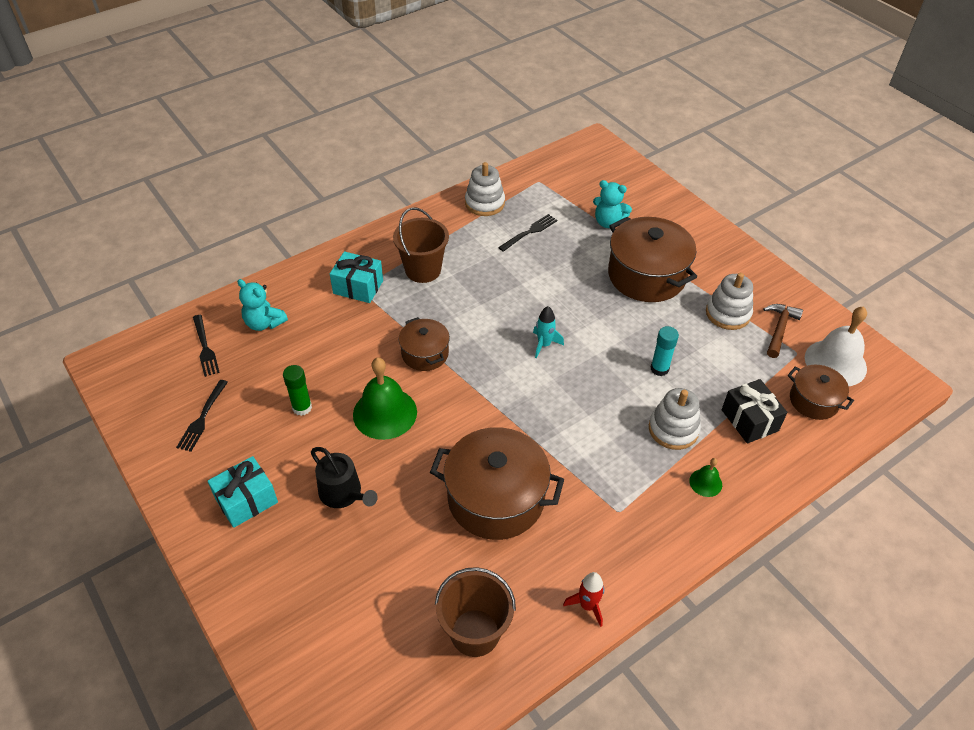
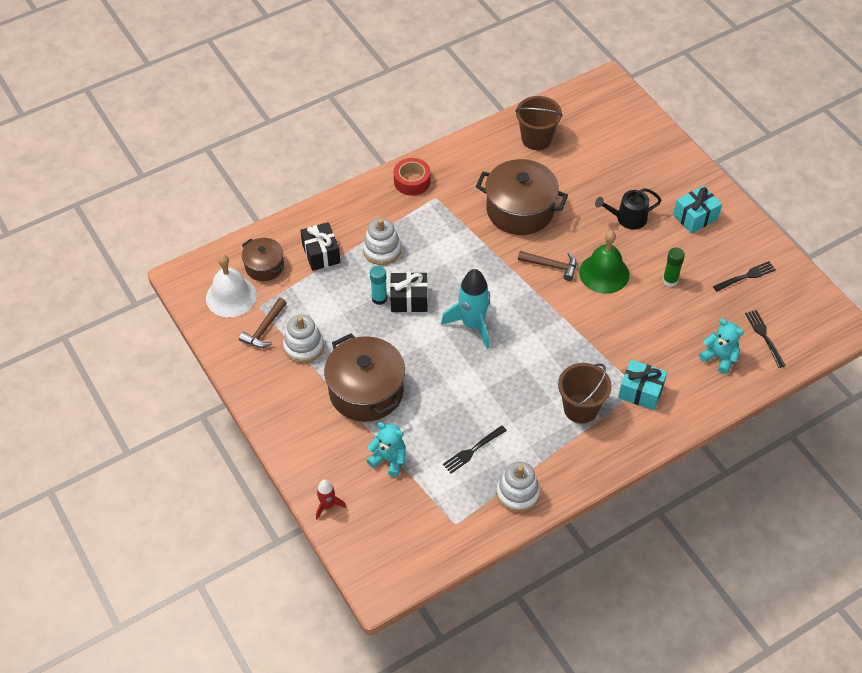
camera: 175 degrees left, 5 degrees up
black fork [176,380,228,452] -> black fork turned 45 degrees clockwise [713,261,776,292]
black watering can [311,447,378,508] -> black watering can turned 60 degrees counterclockwise [595,188,662,230]
brown pot [399,317,450,371] -> none
turquoise rocket [533,306,564,358] -> turquoise rocket [441,269,490,349], size x1.89
red rocket [563,572,604,627] -> red rocket moved to [316,480,346,519]
green bell [689,458,722,497] -> none
none -> black gift [390,272,428,312]
none -> red tape [394,158,431,196]
none -> brown hammer [518,251,576,281]

